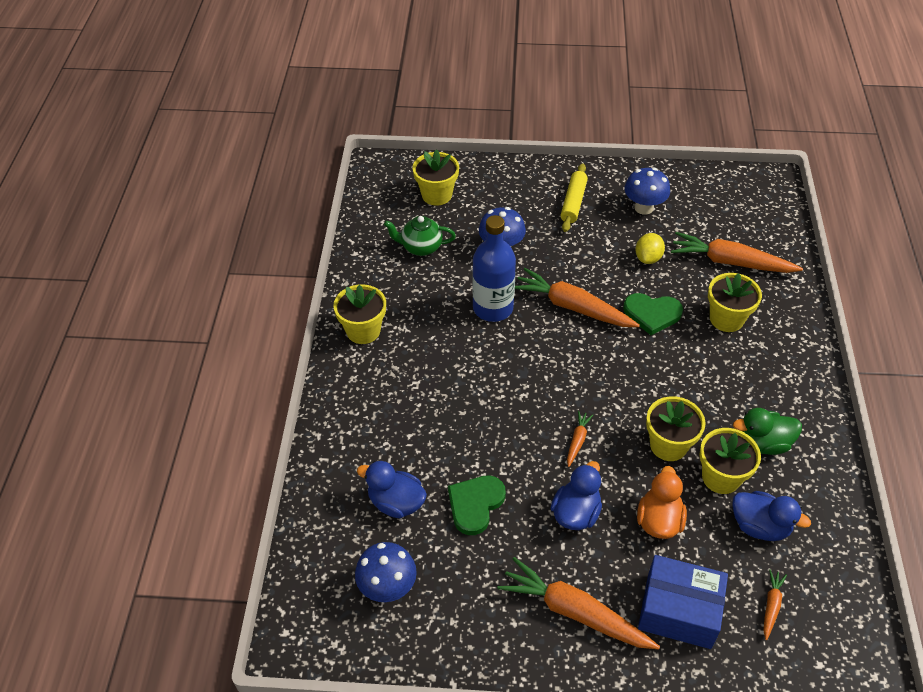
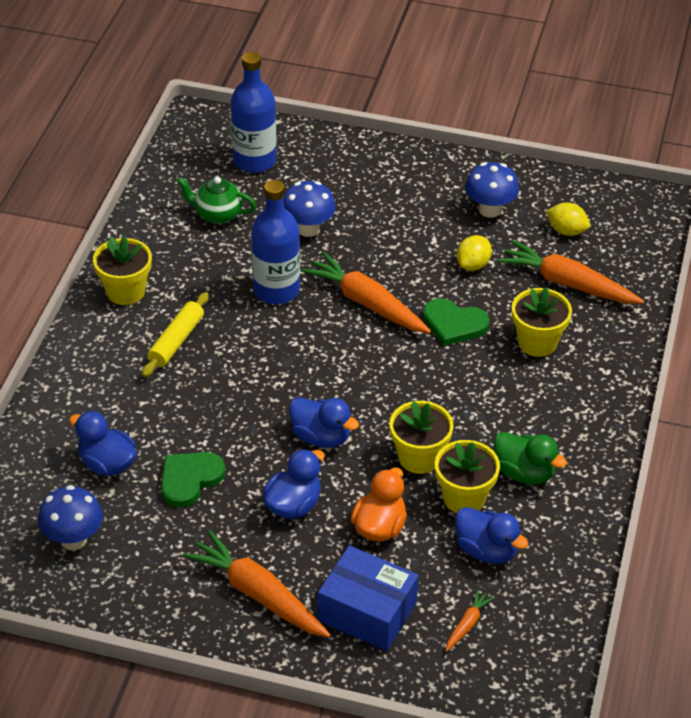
camera: 10 degrees right, 5 degrees down
yellow flower pot [413,149,459,206] -> blue bottle [230,52,276,173]
yellow rolling pin [561,164,588,232] -> yellow rolling pin moved to [142,292,209,377]
orange carrot [567,411,593,467] -> blue duck [289,397,359,448]
green duck [733,408,802,455] -> green duck turned 150 degrees counterclockwise [494,432,567,484]
none -> yellow lemon [546,202,590,236]

